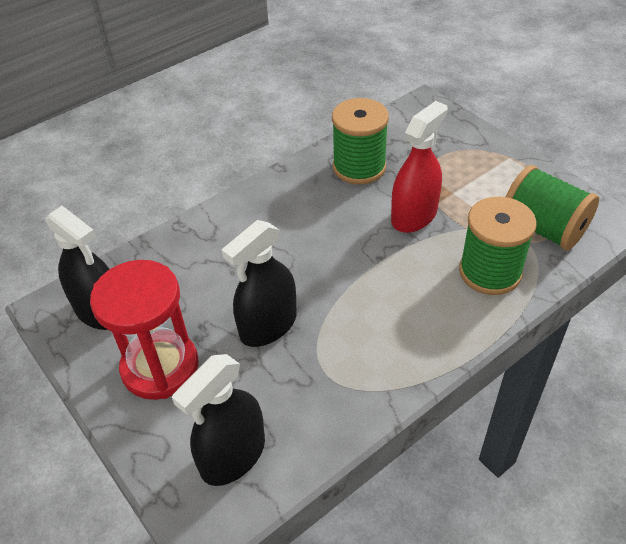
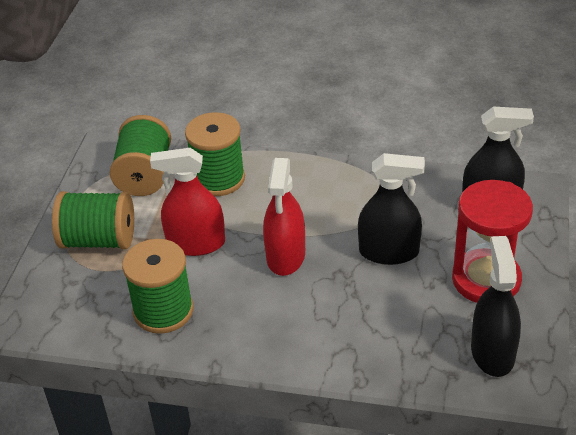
camera: 130 degrees left, 5 degrees down
none -> green spool [52,191,134,249]
none -> red spray bottle [263,158,305,276]

